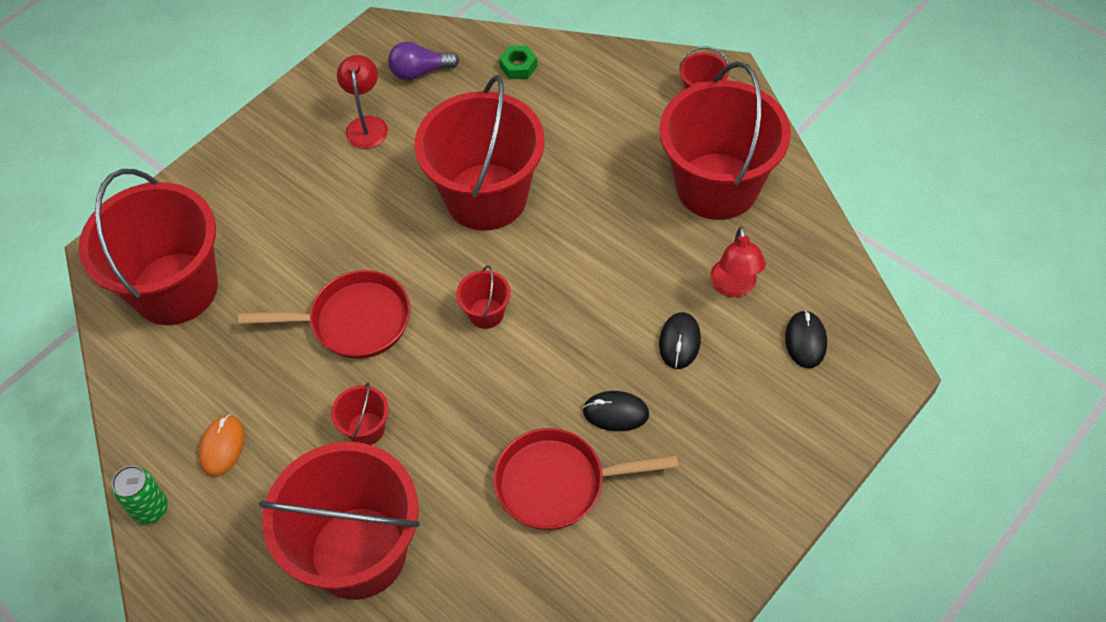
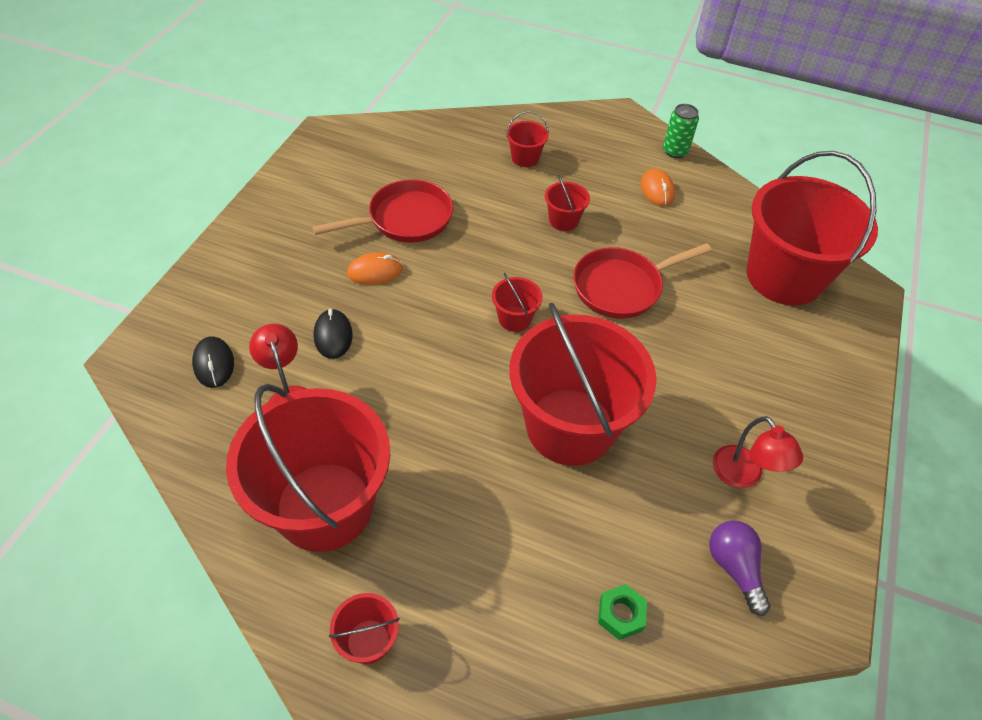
camera: 155 degrees right, 5 degrees down
red bucket [259,442,420,600] -> red bucket [506,111,549,167], size x0.41
purple light bulb [388,42,459,80] -> purple light bulb turned 75 degrees counterclockwise [709,520,770,616]
black mouse [583,391,649,431] -> orange mouse [347,252,403,285]

